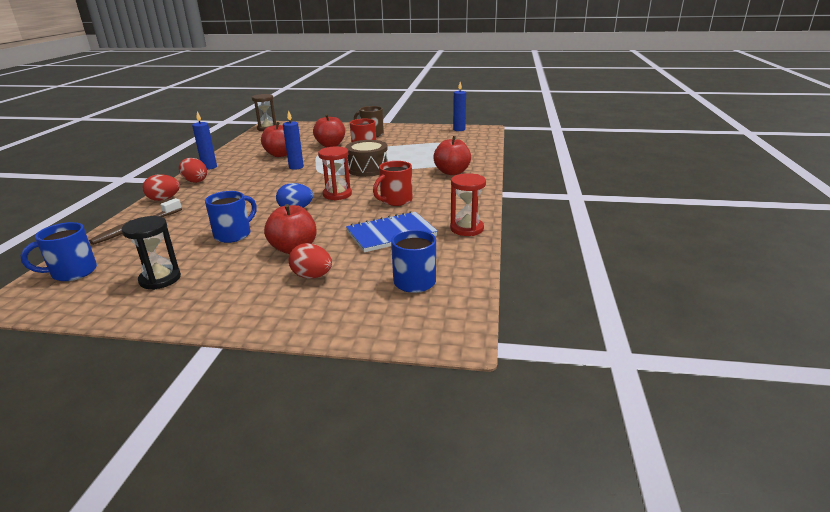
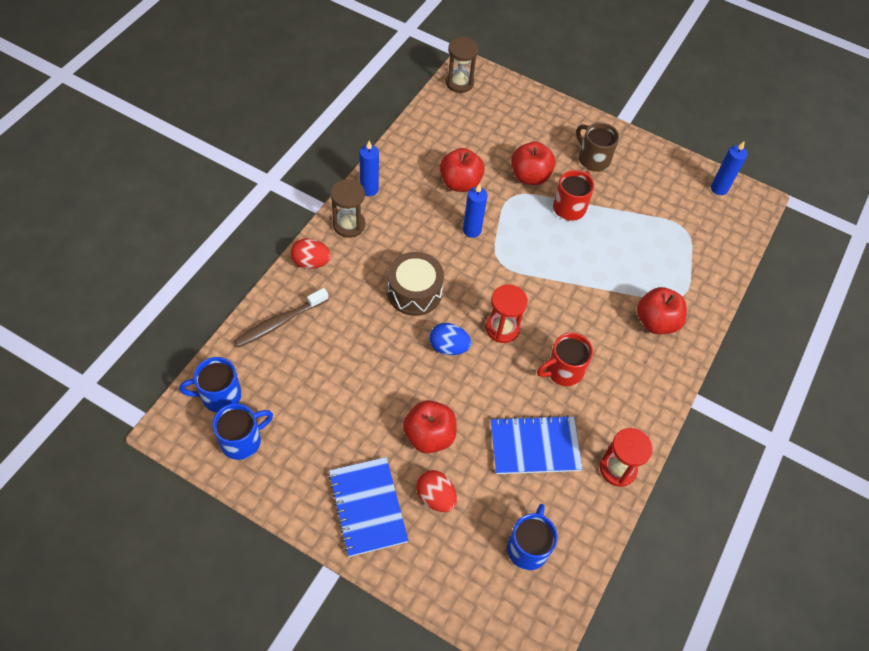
camera: 15 degrees right, 30 degrees up
black hourglass [122,216,181,290] -> none
red egg [179,158,207,183] -> brown hourglass [331,179,365,238]
blue mug [205,191,257,243] -> blue mug moved to [212,403,273,460]
brown drum [345,140,388,177] -> brown drum moved to [387,252,444,316]
none -> blue notebook [328,457,409,557]

